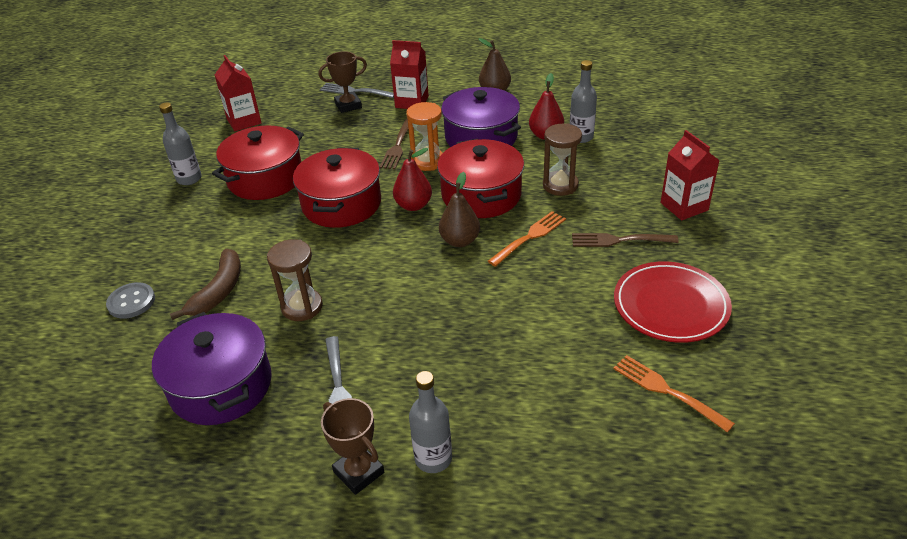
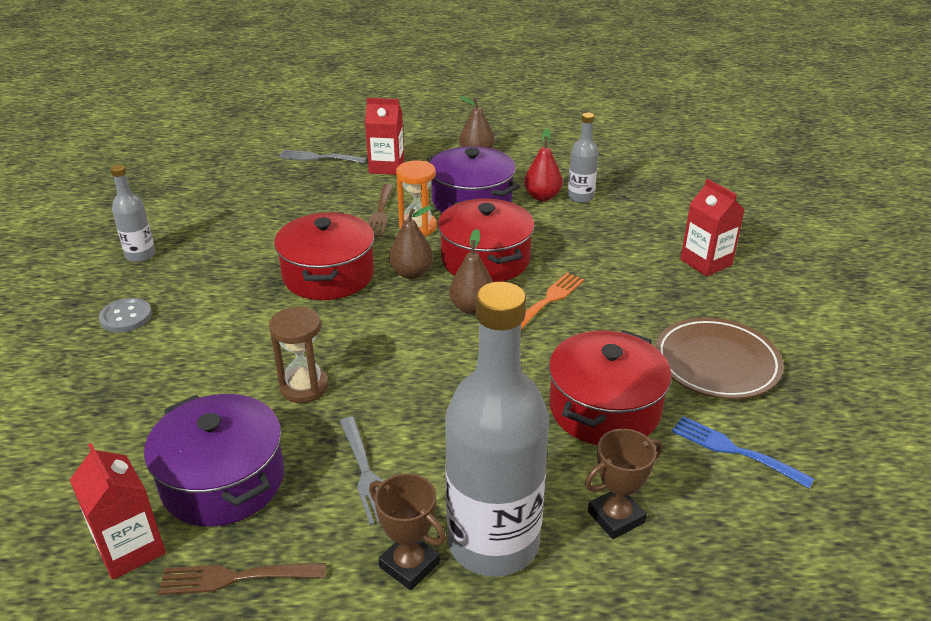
camera: 10 degrees left, 5 degrees down
grey button [106,282,155,319] -> grey button moved to [99,298,152,333]
brown banana [170,249,241,320] -> none
red pot [212,125,304,200] -> red pot moved to [549,330,672,445]
red carton [215,55,261,131] -> red carton moved to [70,443,166,580]
brown trophy [319,51,367,113] -> brown trophy moved to [585,429,662,539]
red pear [393,148,432,211] -> brown pear [389,206,433,279]
grey bottle [409,371,452,473] -> grey bottle [445,282,549,577], size x2.11
brown hourglass [543,123,582,196] -> none
brown fork [572,233,679,247] -> brown fork moved to [158,563,326,595]
orange fork [613,355,735,433] -> blue fork [672,416,815,488]
red plate [614,261,732,343] -> brown plate [655,317,784,399]

